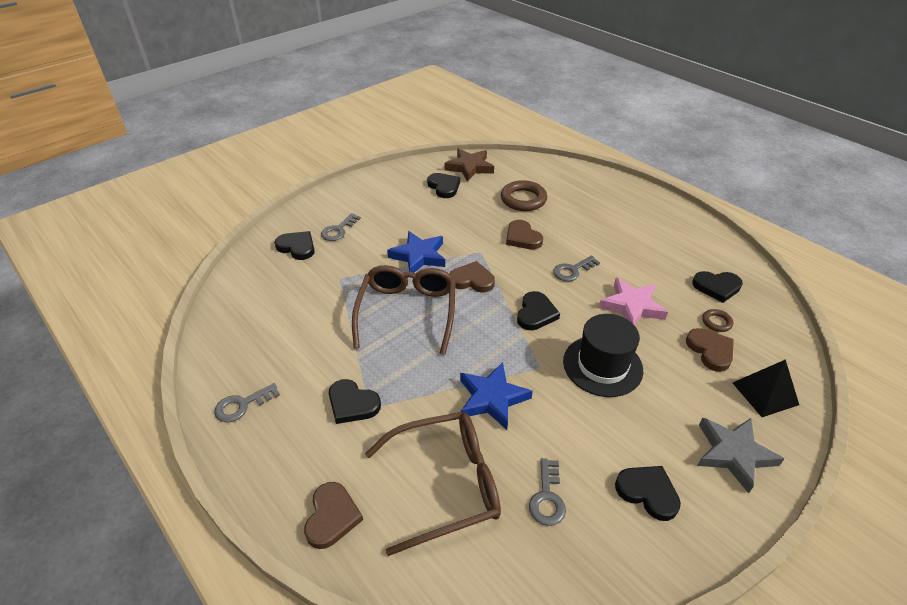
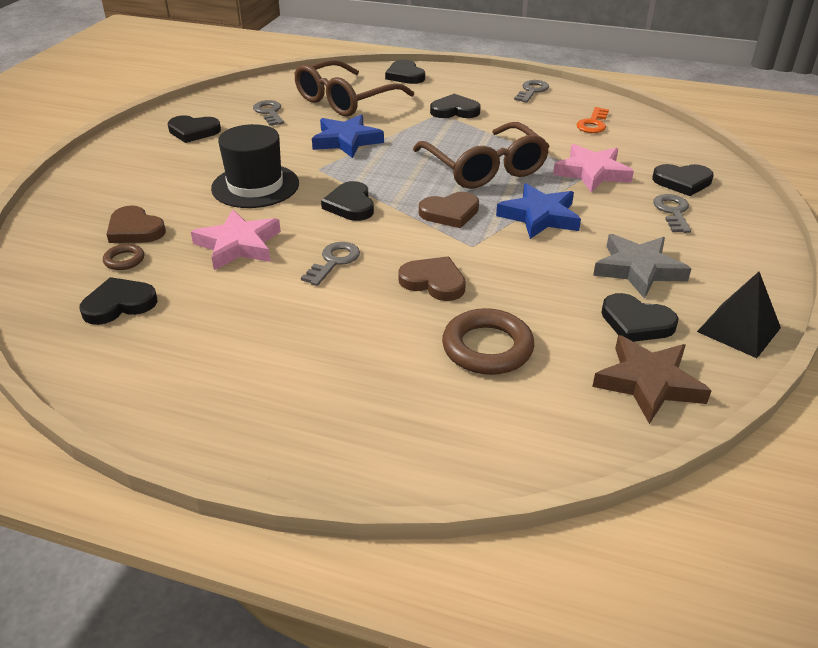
camera: 150 degrees right, 5 degrees down
brown heart [304,482,363,549] -> black heart [385,60,425,84]
grey star [697,418,784,493] -> grey star moved to [593,234,691,299]
black pyramid [733,359,799,417] -> black pyramid moved to [697,272,781,358]
none -> pink star [553,144,634,192]
none -> orange key [576,107,609,133]

